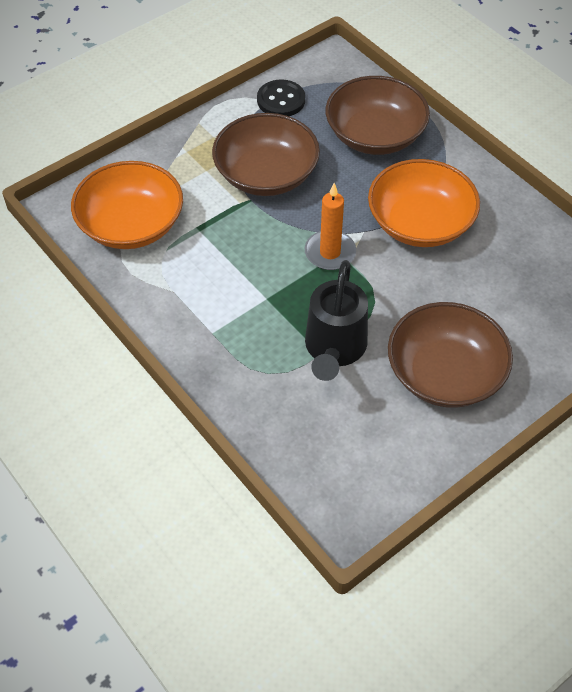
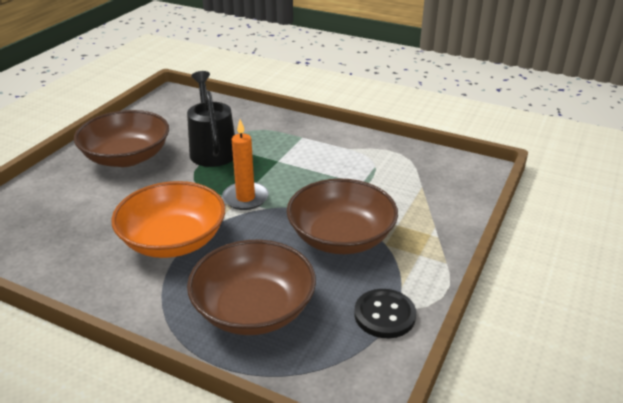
camera: 155 degrees right, 20 degrees down
orange bowl [71,161,183,249] -> none

